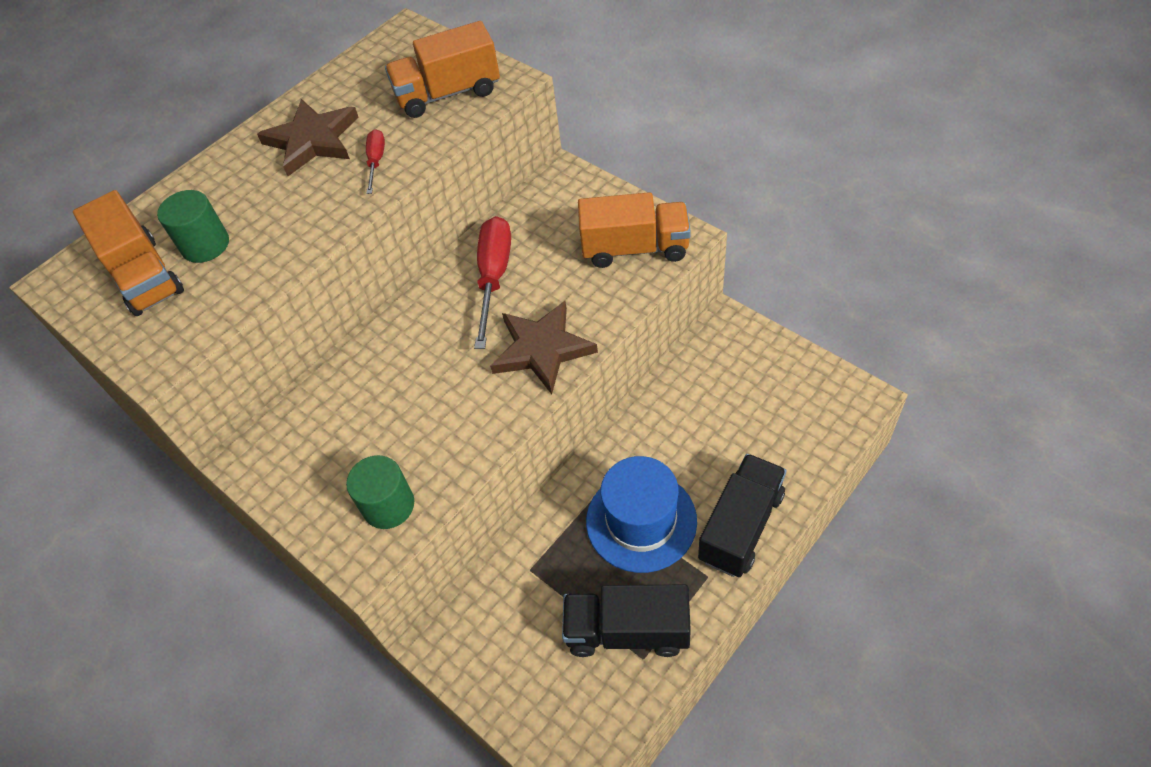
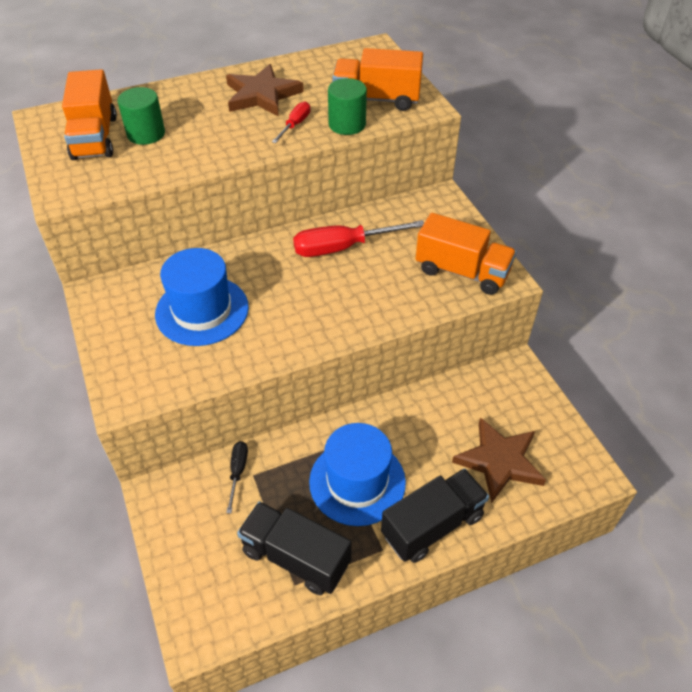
camera: 20 degrees right, 5 degrees down
green cylinder [346,455,414,529] -> green cylinder moved to [328,78,367,135]
red screwdriver [474,216,511,349] -> red screwdriver turned 135 degrees counterclockwise [293,220,424,257]
brown star [490,301,598,394] -> brown star moved to [452,417,546,503]
none -> blue hat [155,248,249,346]
none -> black screwdriver [226,441,248,514]

